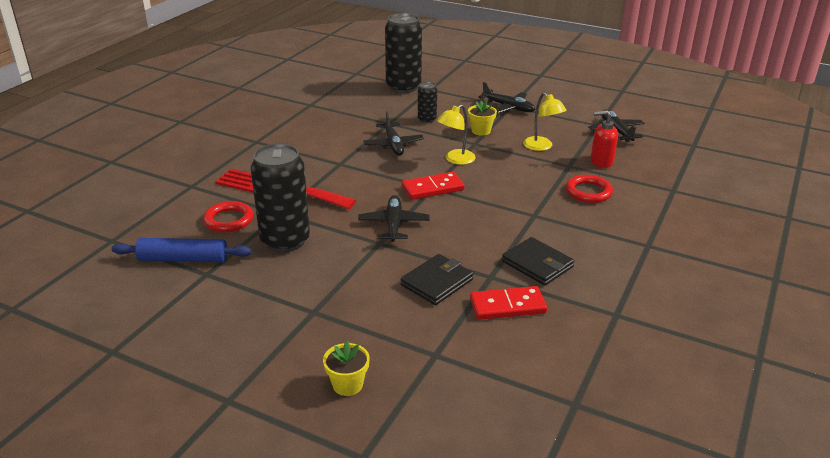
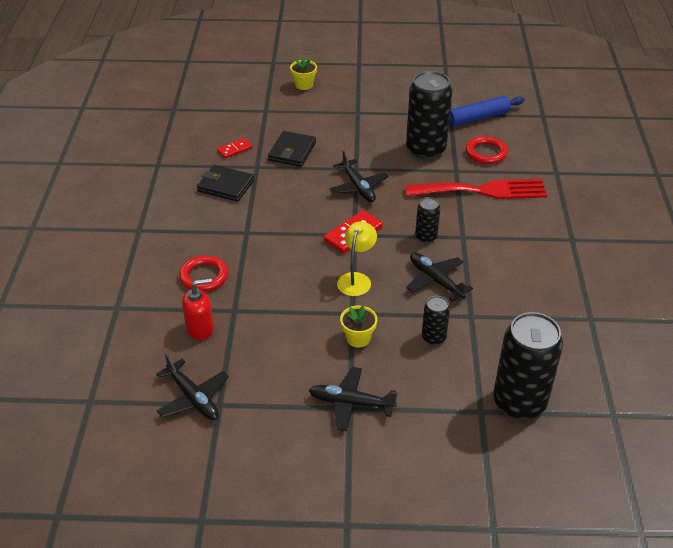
camera: 155 degrees right, 10 degrees up
red domino [470,286,547,320] -> red domino [217,138,252,158], size x0.62
yellow lamp [523,92,567,151] -> none
none -> black can [415,197,440,243]

